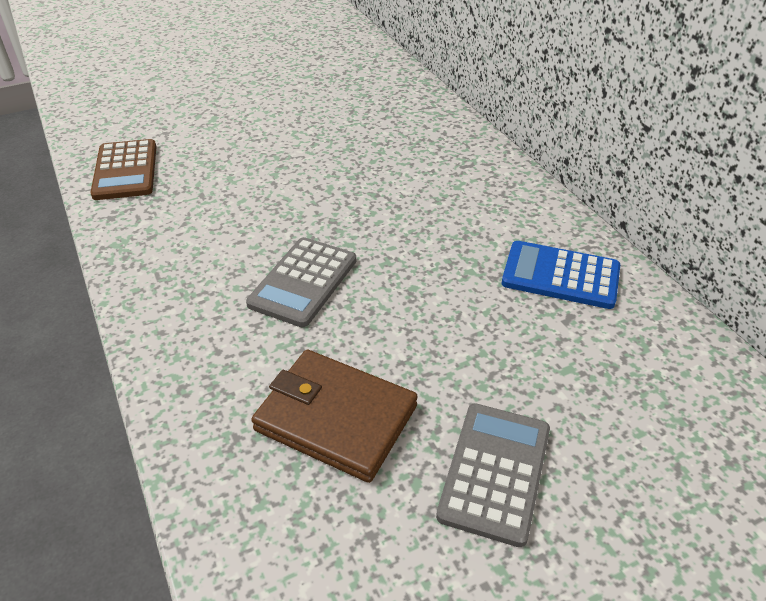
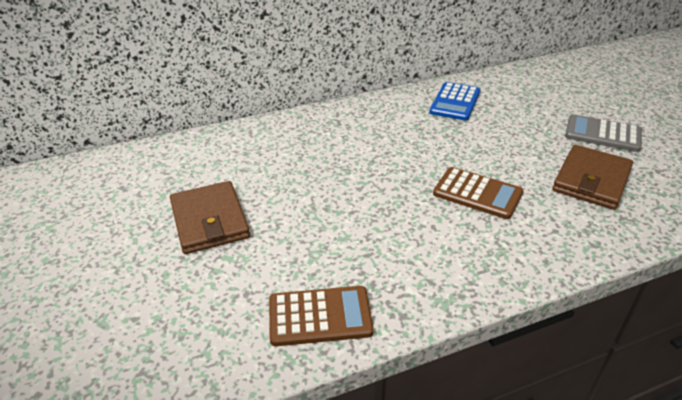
camera: 85 degrees left, 5 degrees down
grey calculator [246,237,356,327] -> brown calculator [433,167,523,219]
none -> brown wallet [170,181,250,254]

